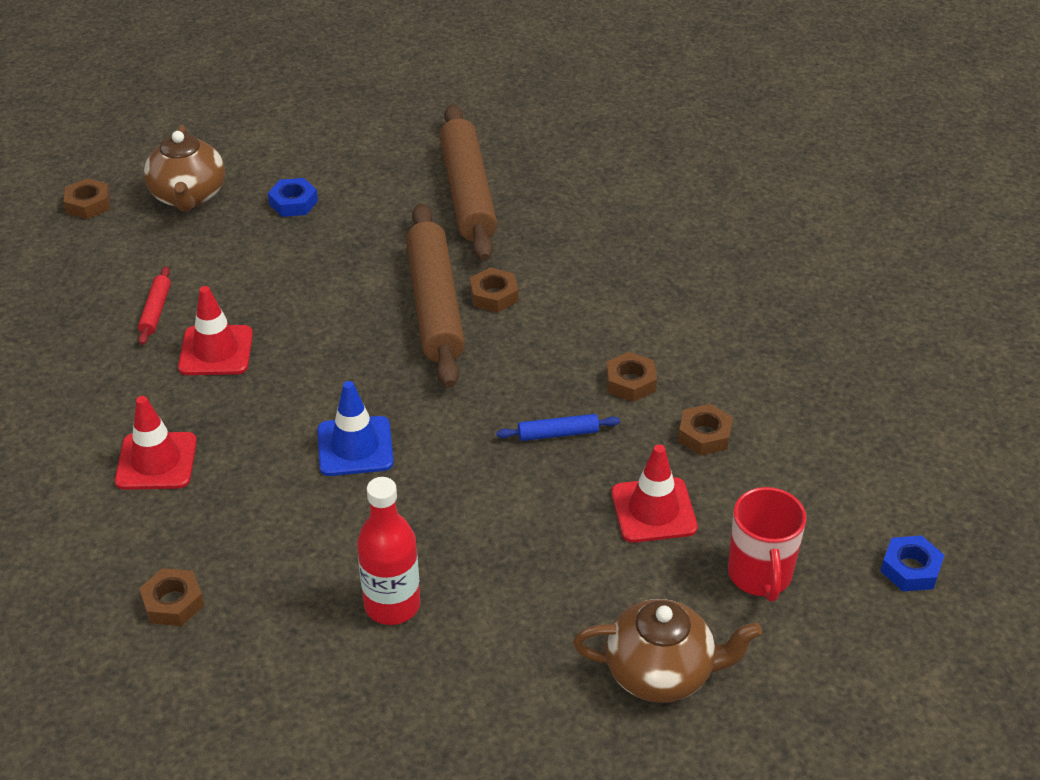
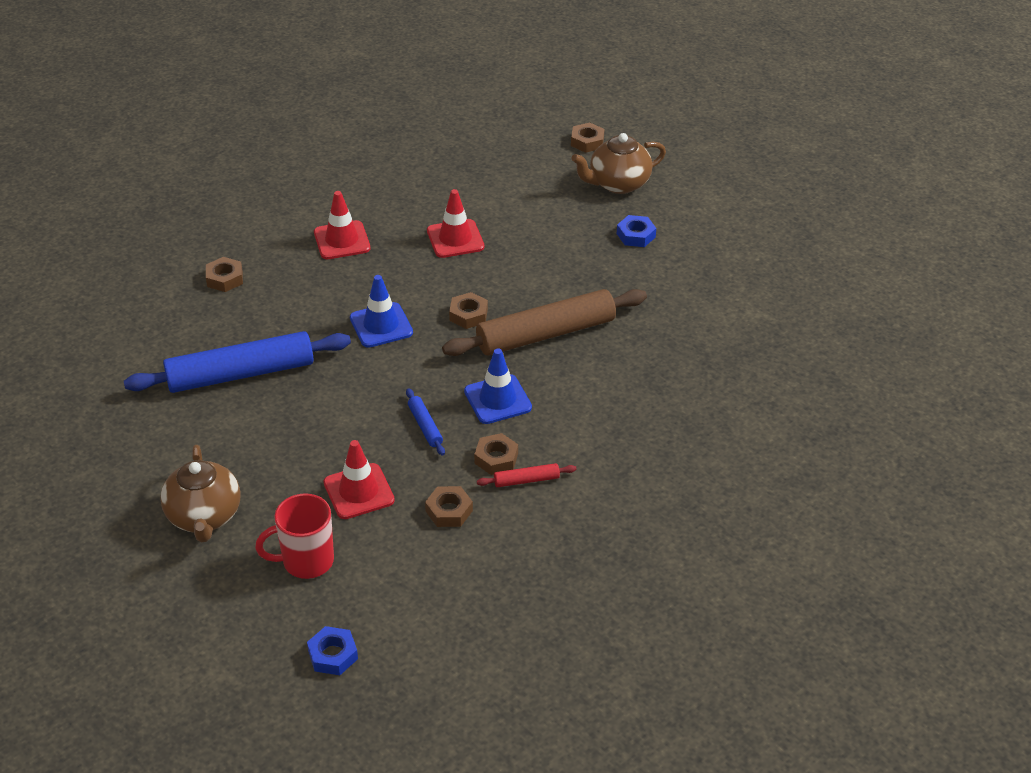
camera: 75 degrees right, 0 degrees up
red rolling pin [138,266,171,345] -> red rolling pin moved to [477,463,577,487]
red bottle [357,477,420,625] -> blue rolling pin [124,331,351,393]
brown rolling pin [440,104,497,261] -> none
brown nut [470,268,518,313] -> brown nut moved to [449,292,488,329]
none -> blue traffic cone [464,349,532,424]

